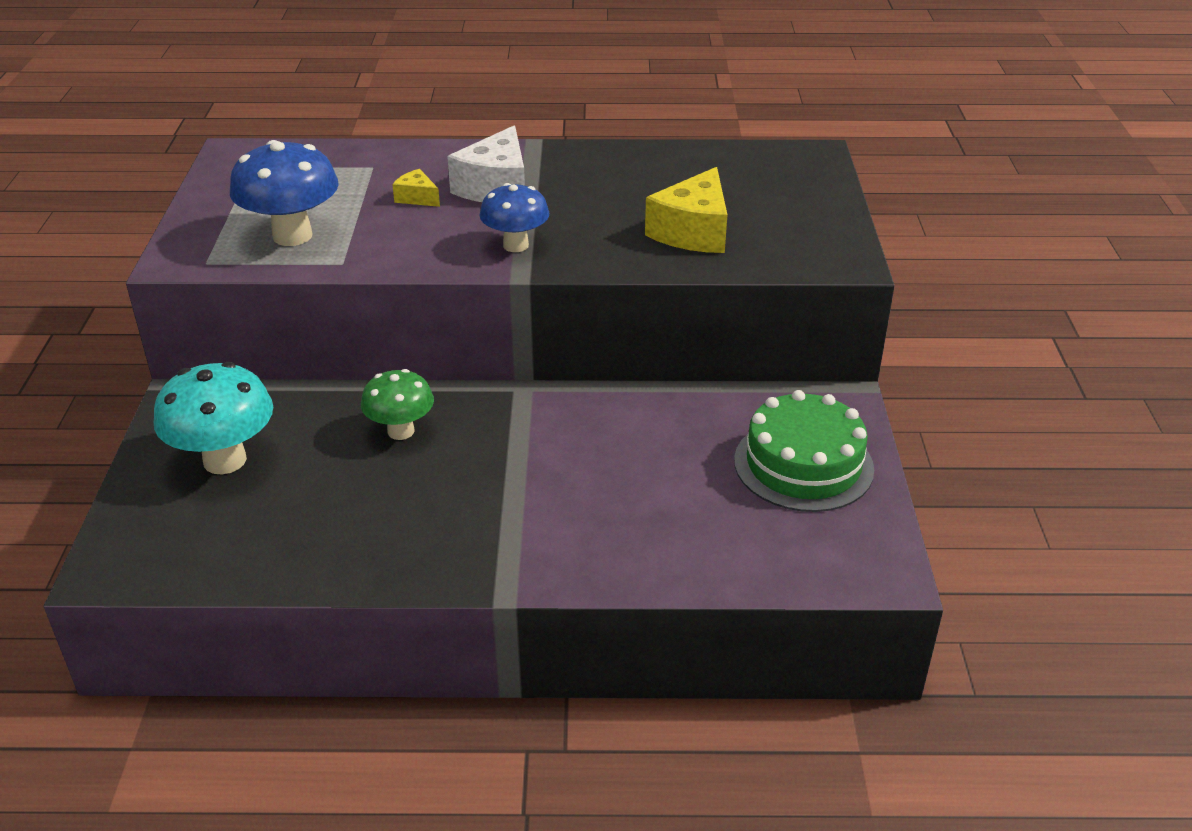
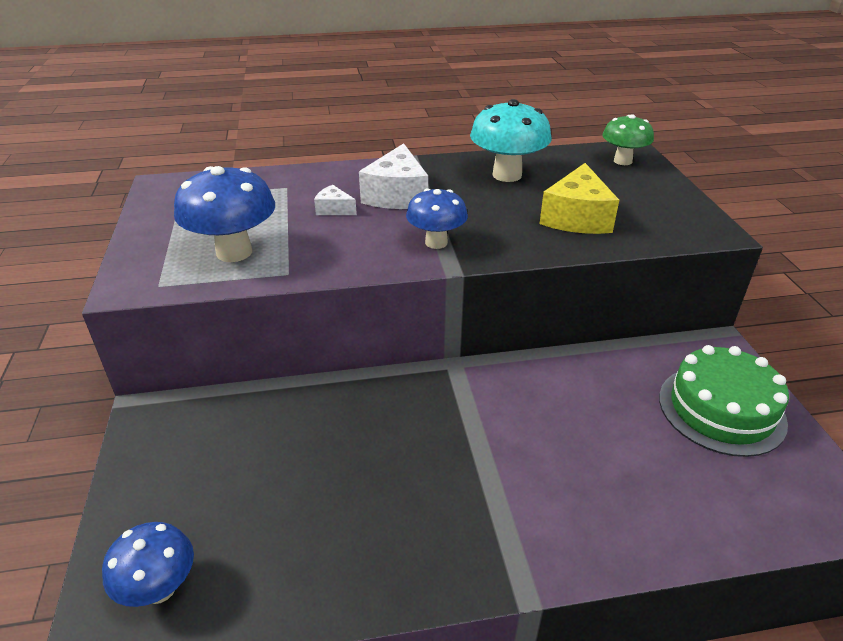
camera: 10 degrees left, 0 degrees up
turquoise mushroom [154,362,273,474] -> turquoise mushroom moved to [470,99,552,182]
green mushroom [361,369,434,440] -> green mushroom moved to [602,114,654,165]
yellow cheese [392,169,440,207] -> white cheese [314,185,357,215]
none -> blue mushroom [102,522,194,607]

